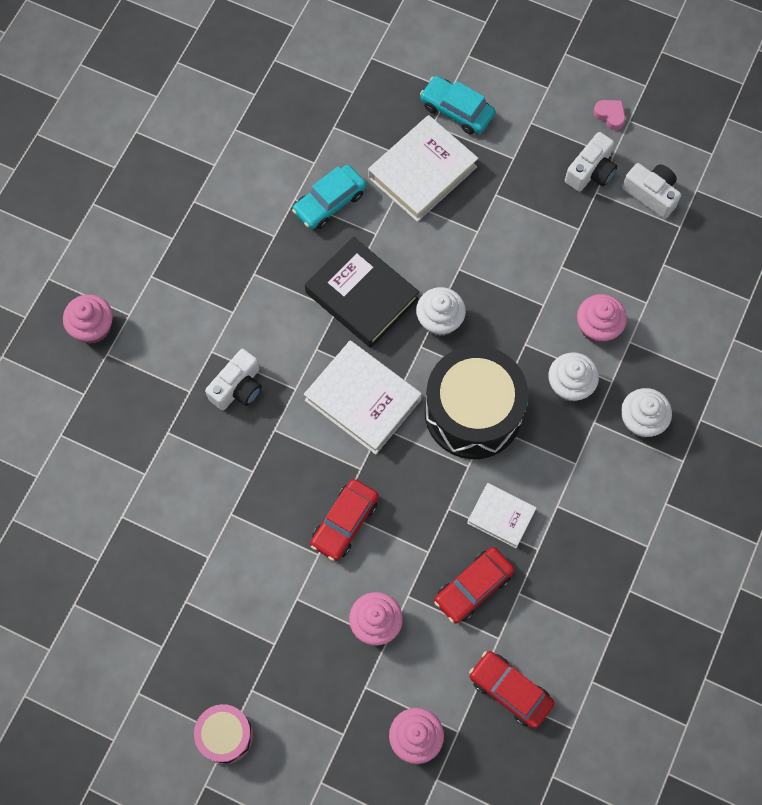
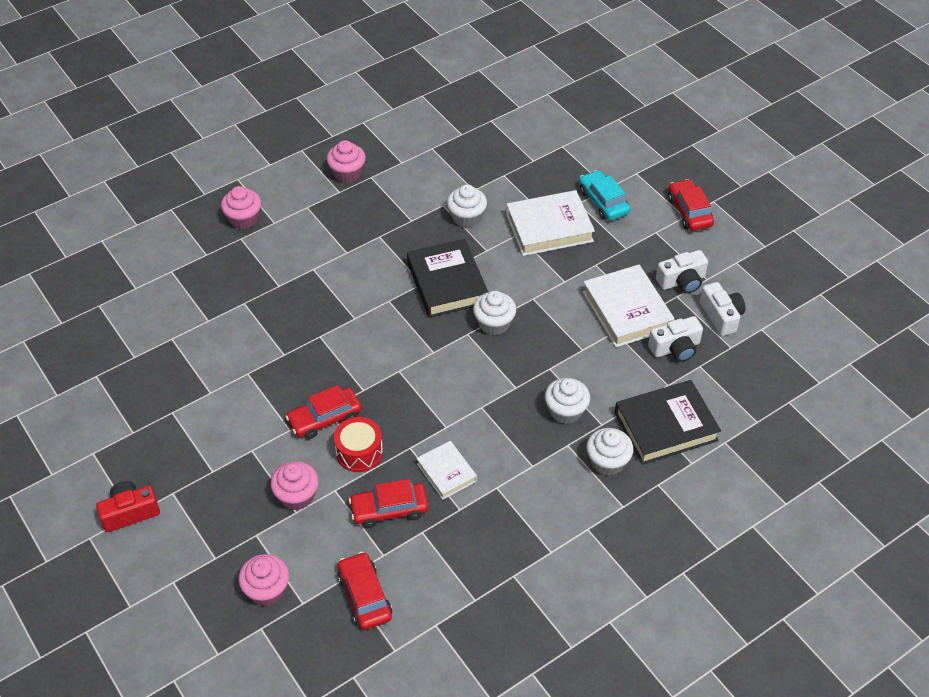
camera: 30 degrees right, 20 degrees down
pink drum [194,704,253,764] -> red camera [96,481,160,532]
white camera [205,349,262,410] -> white camera moved to [648,316,703,362]
turquoise car [292,165,366,229] -> white cupcake [447,184,487,228]
white book [304,341,422,455] -> white book moved to [583,265,675,347]
black drum [425,345,528,459] -> none
pink cupcake [577,294,627,343] -> pink cupcake moved to [327,140,366,183]
pink heart [593,100,625,130] -> none
none -> red drum [334,417,383,472]
none -> black book [614,380,721,465]
none -> red car [668,179,714,231]

